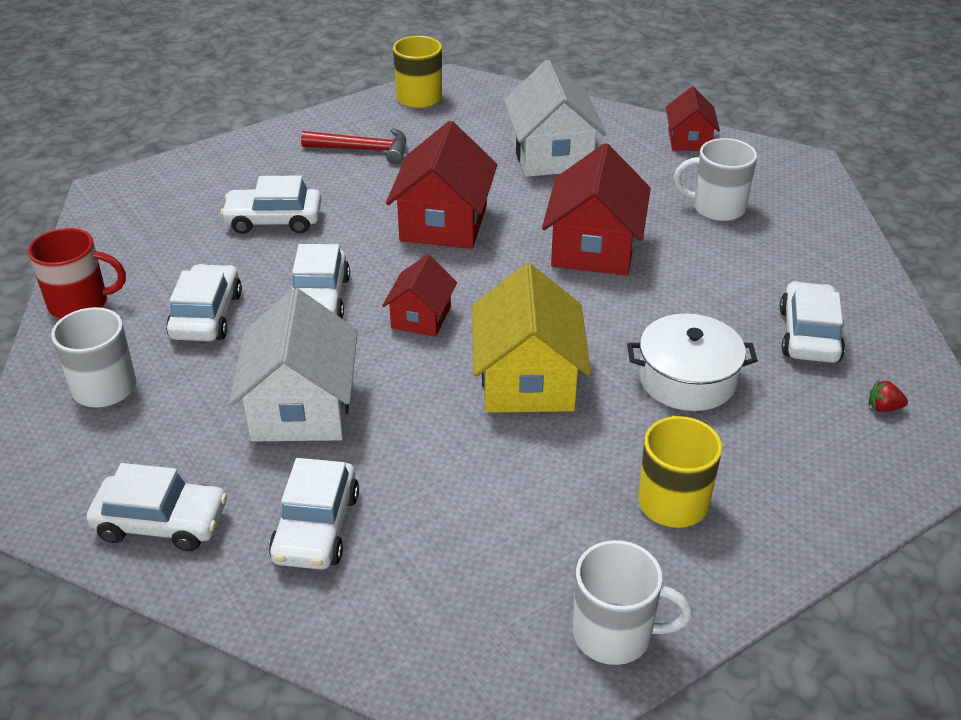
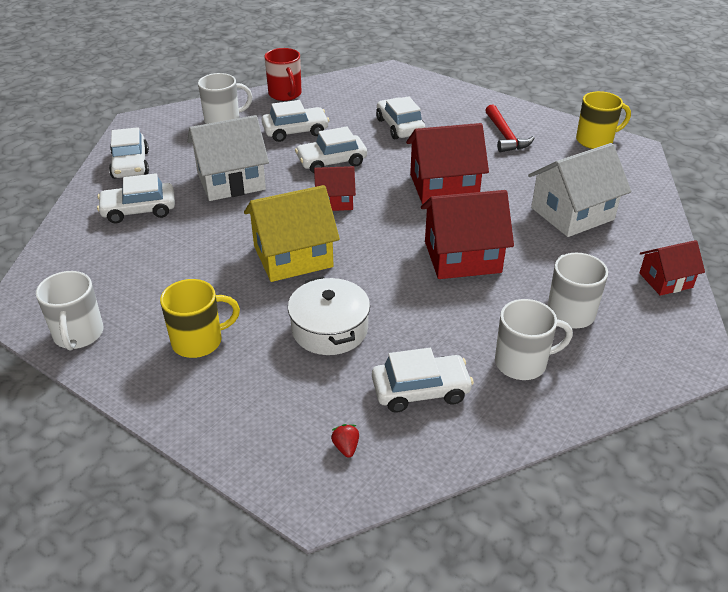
camera: 70 degrees right, 0 degrees up
none -> white mug [495,299,573,380]

